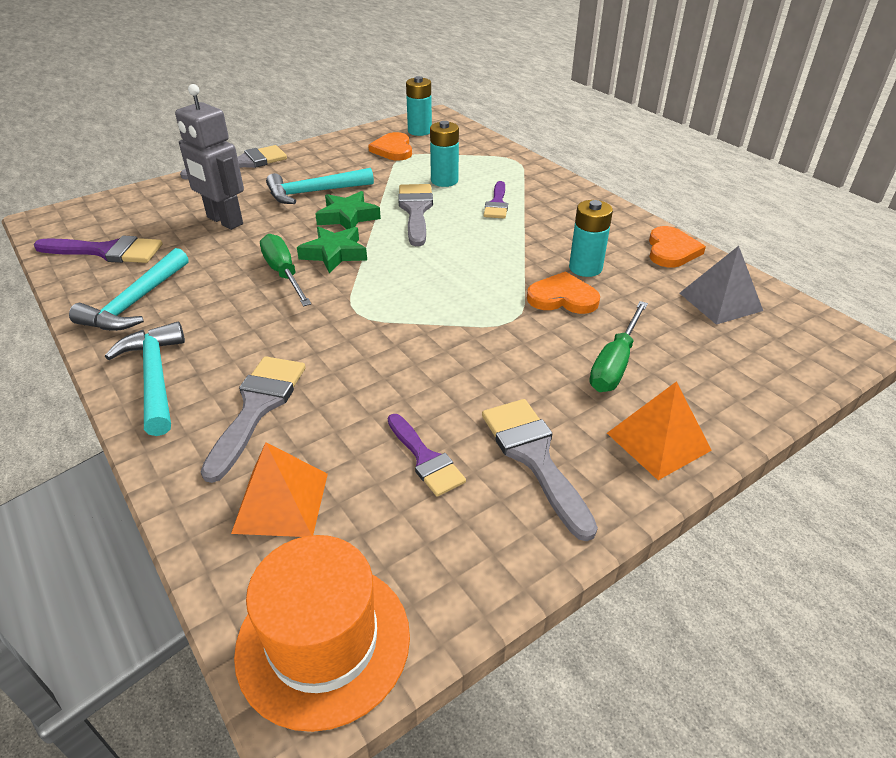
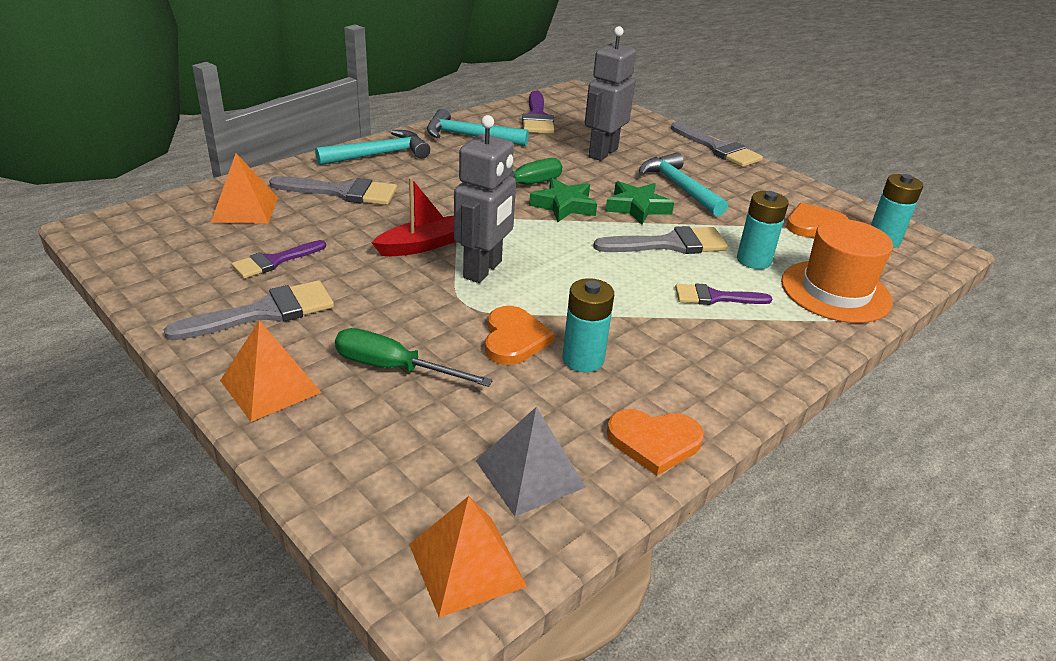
camera: 80 degrees right, 5 degrees down
orange hat [234,535,410,732] -> orange hat moved to [781,219,893,323]
none -> red boat [371,178,456,256]
none -> orange pyramid [409,496,527,617]
none -> grey robot [454,115,516,283]

